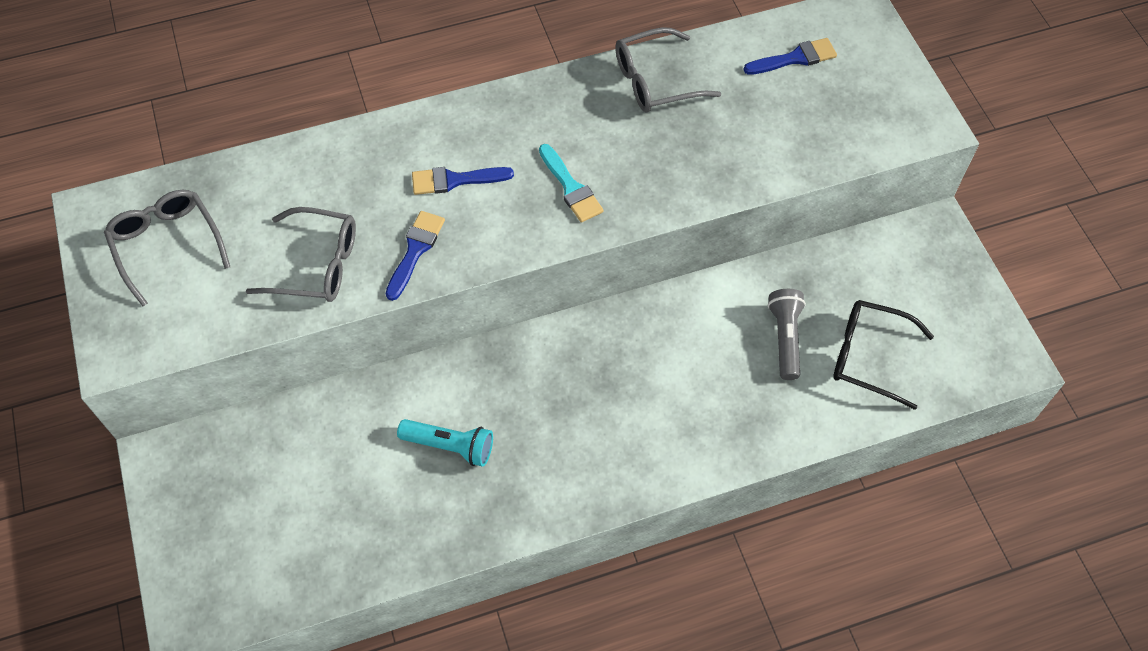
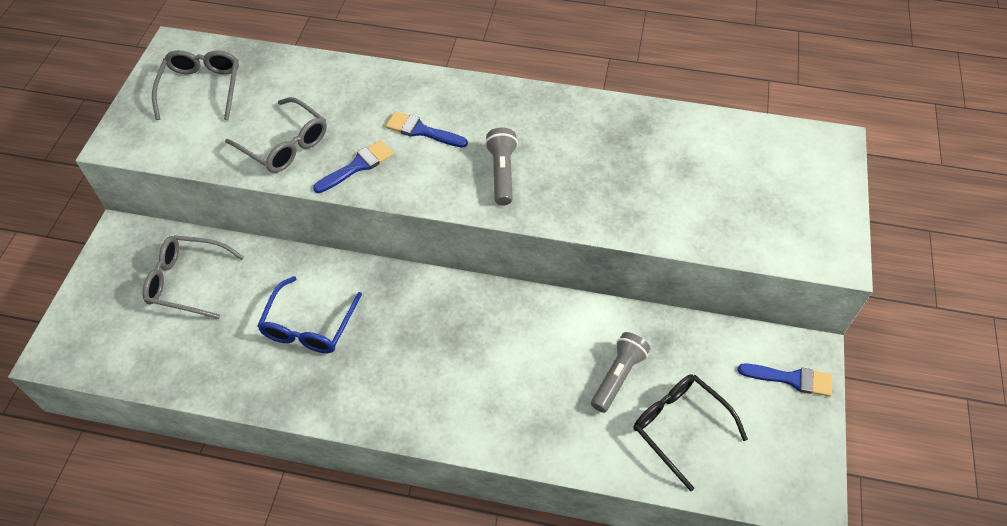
camera: 30 degrees right, 5 degrees down
turquoise flashlight [397,419,493,467] -> blue glasses [257,276,362,353]
turquoise brush [539,144,604,223] -> grey flashlight [485,127,518,205]
grey glasses [615,27,721,112] -> grey glasses moved to [142,235,244,319]
blue brush [743,38,837,75] -> blue brush moved to [738,364,832,397]

